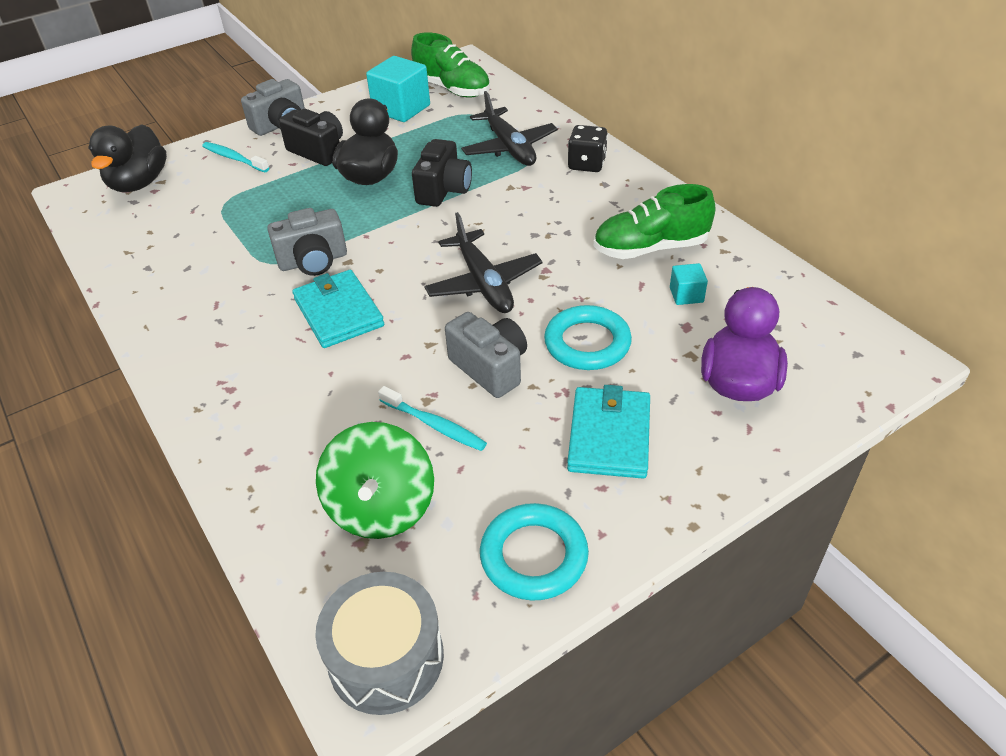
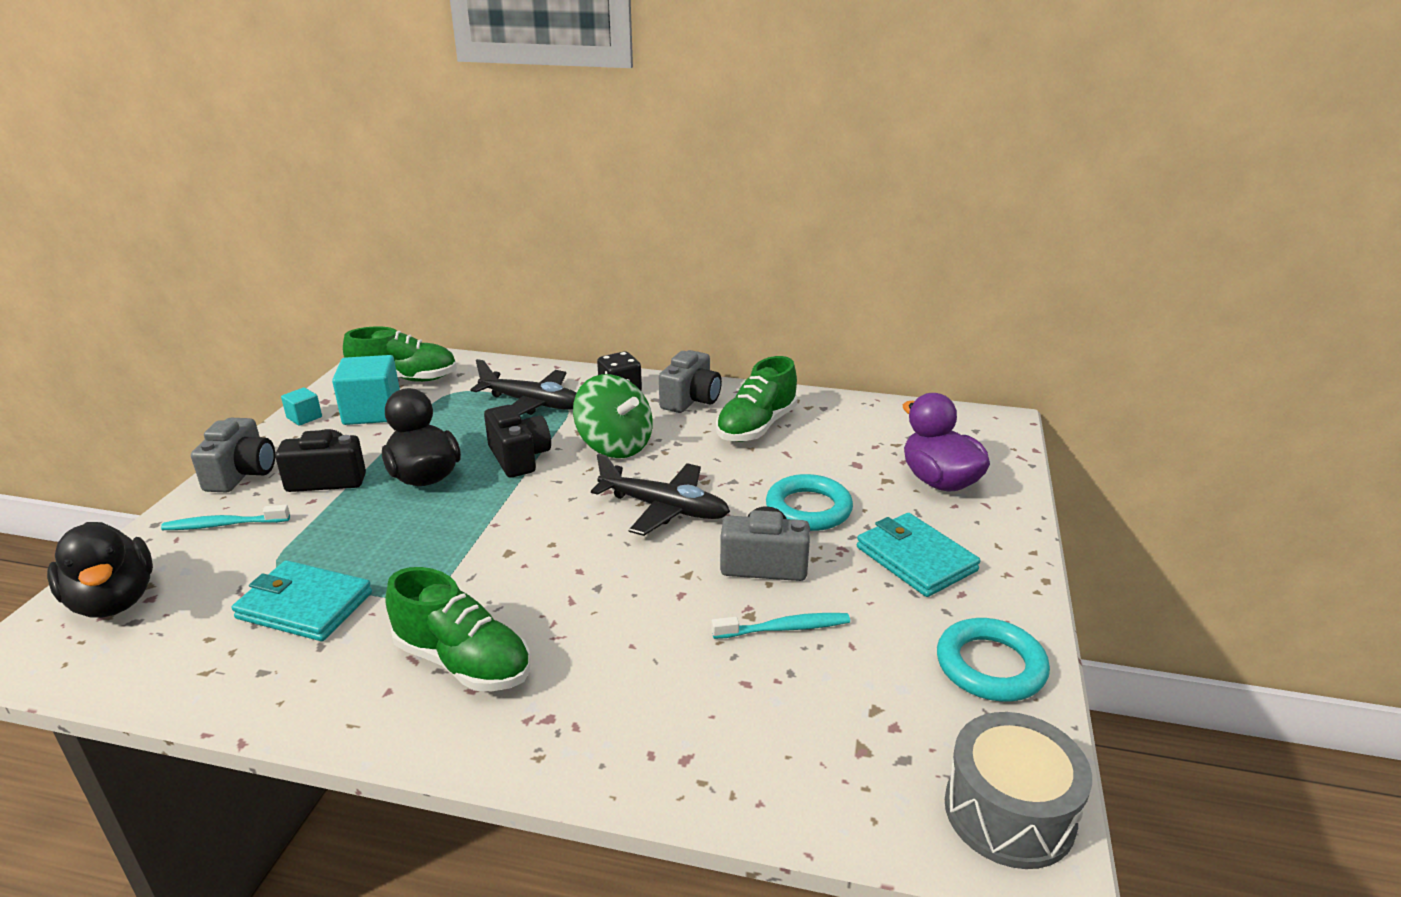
camera: 45 degrees left, 15 degrees down
grey camera [267,208,347,276] -> grey camera moved to [659,350,722,413]
turquoise wallet [292,270,384,348] -> turquoise wallet moved to [232,560,372,641]
green spinning top [316,422,434,539] -> green spinning top moved to [573,374,653,458]
turquoise cube [670,263,708,305] -> turquoise cube moved to [281,387,322,426]
none -> green shoe [385,567,530,691]

